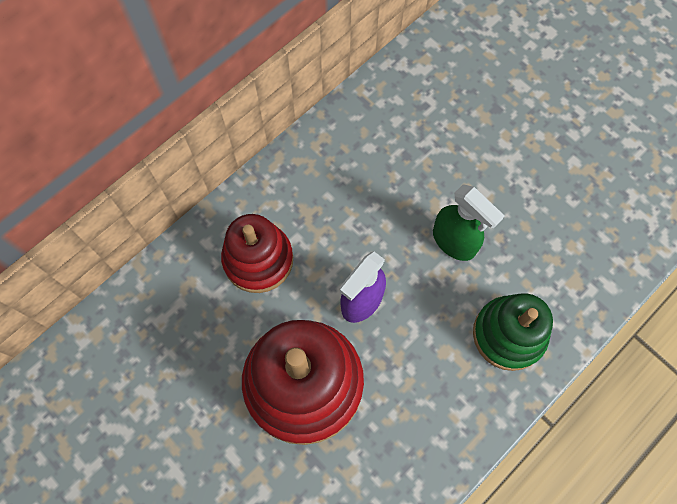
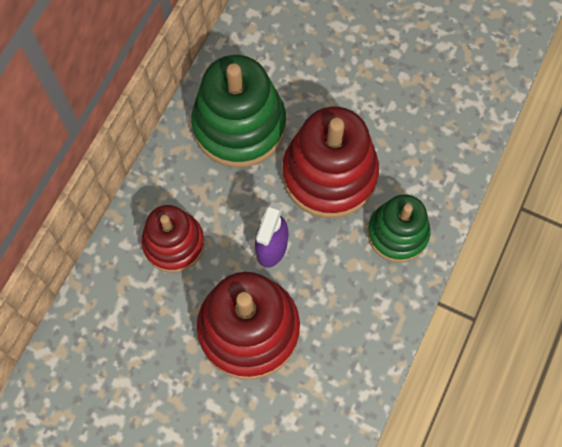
camera: 20 degrees left, 0 degrees up
green spray bottle [433,184,505,261] -> red stacking toy [282,106,379,218]
none -> green stacking toy [191,55,286,168]

